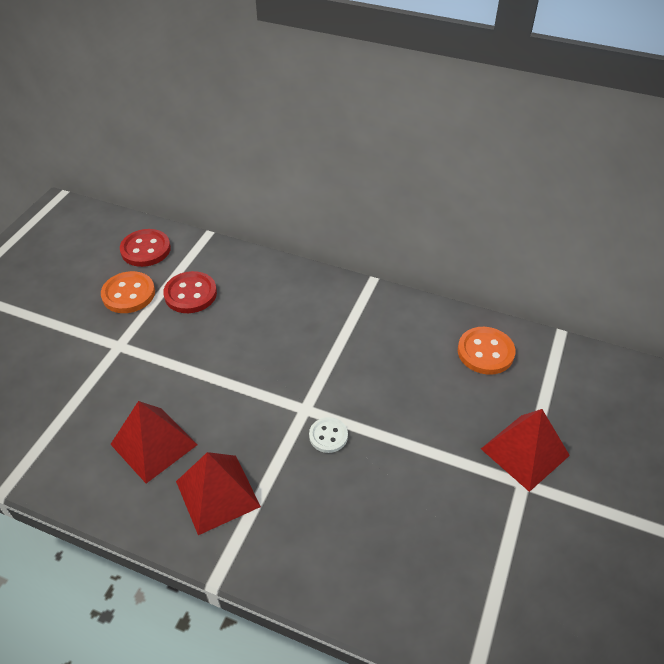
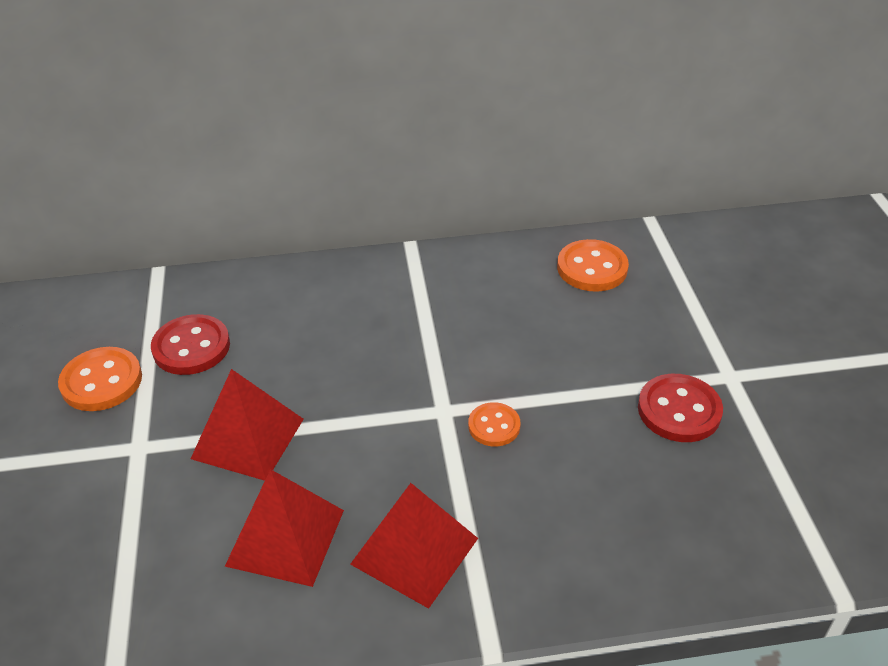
camera: 30 degrees left, 5 degrees down
red button [120,229,171,267] -> red button moved to [638,374,723,442]
white button [309,417,348,453] -> orange button [468,402,520,446]
red pyramid [481,409,570,492] -> red pyramid moved to [191,369,304,481]

